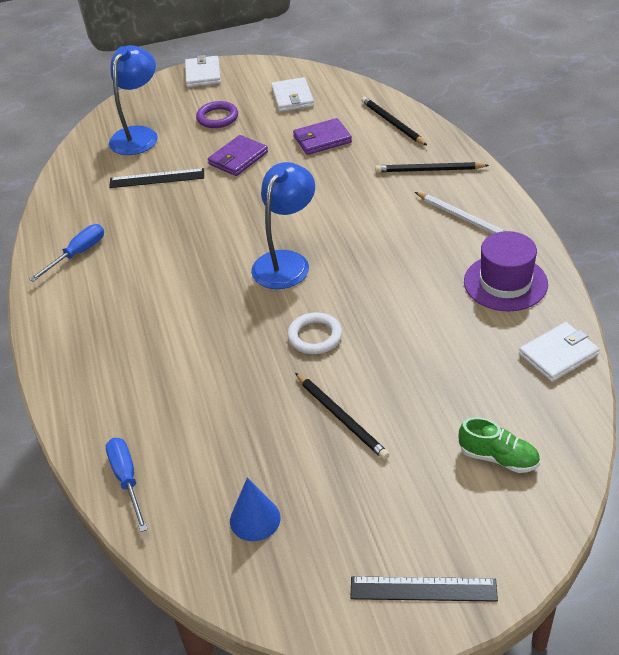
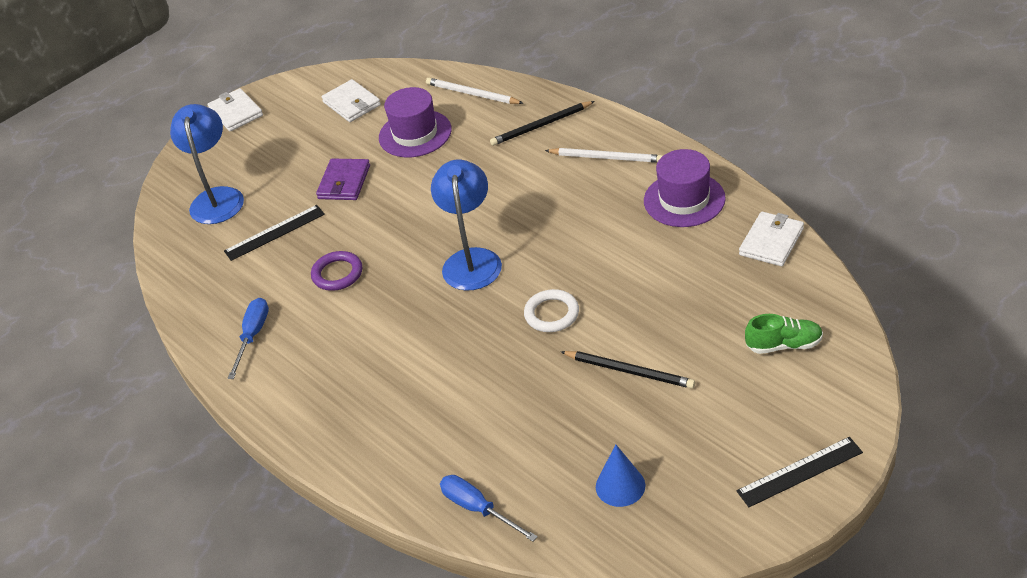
camera: 25 degrees left, 0 degrees up
purple ring [196,101,238,128] -> purple ring moved to [311,251,362,291]
purple wallet [293,118,352,155] -> purple hat [379,87,452,157]
black pencil [361,97,427,145] -> white pencil [426,78,523,104]

